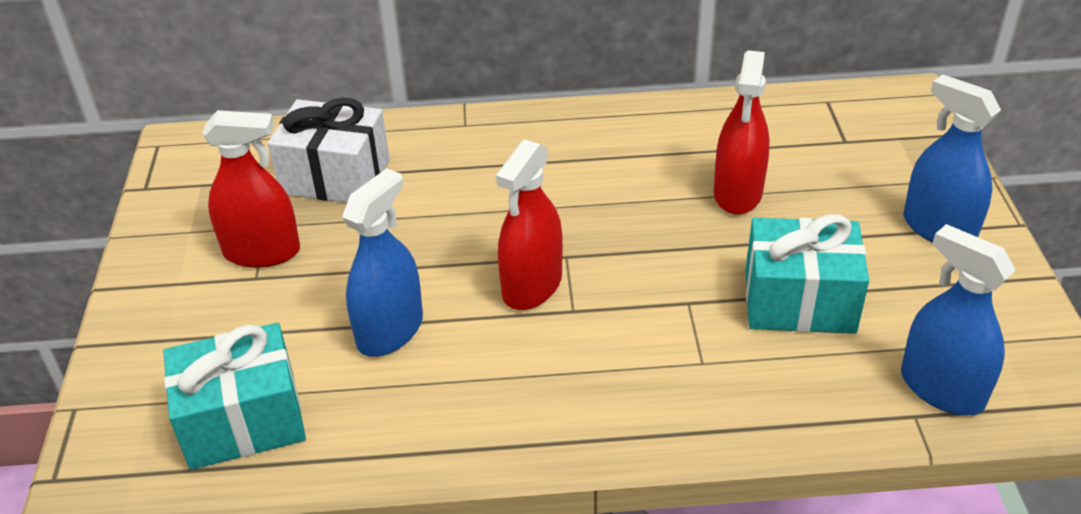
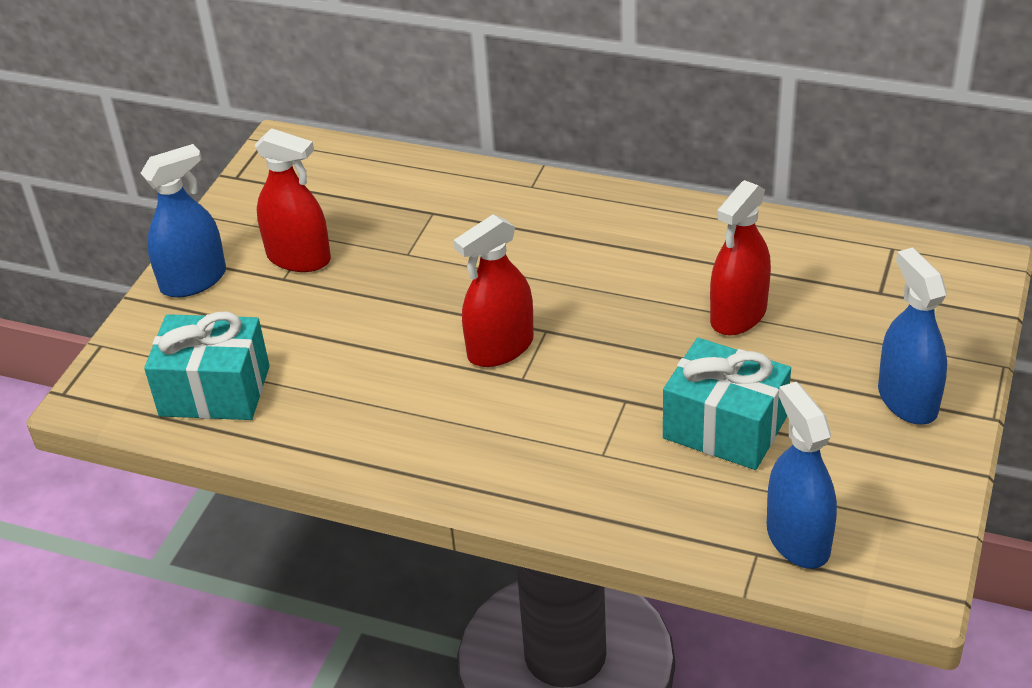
camera: 25 degrees right, 0 degrees up
white gift [268,98,390,203] -> none
blue spray bottle [342,168,423,357] -> blue spray bottle moved to [141,144,226,298]

